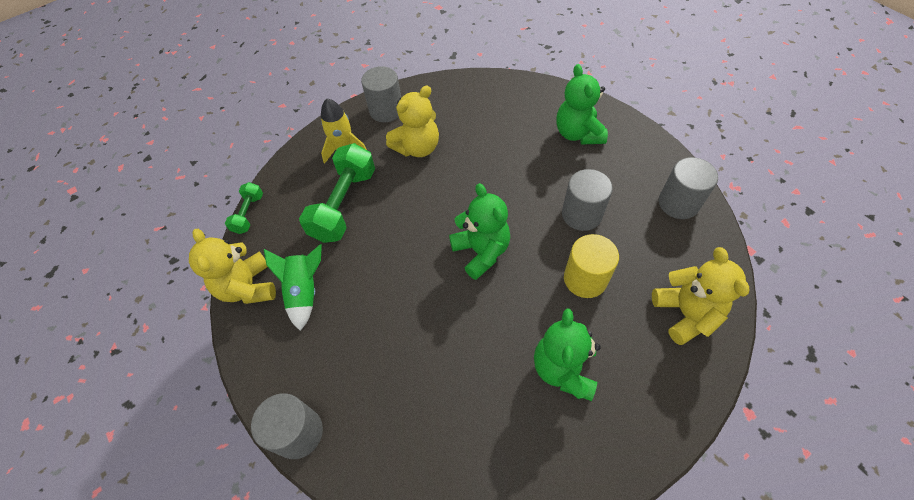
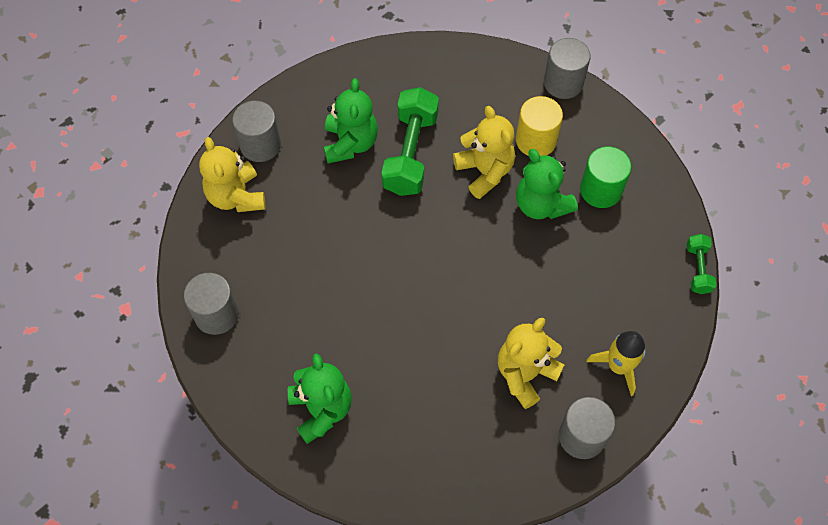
camera: 170 degrees right, 5 degrees up
yellow teddy bear [189,229,276,304] -> yellow teddy bear moved to [453,106,515,199]
green rocket [264,244,322,331] -> green cylinder [580,146,632,208]
green dumbbell [299,143,375,243] -> green dumbbell moved to [381,87,439,196]
green teddy bear [449,183,510,280] -> green teddy bear moved to [516,149,578,219]
grey cylinder [562,169,613,231] -> grey cylinder moved to [232,101,281,162]
yellow cylinder [564,234,619,298] -> yellow cylinder moved to [516,96,563,156]

